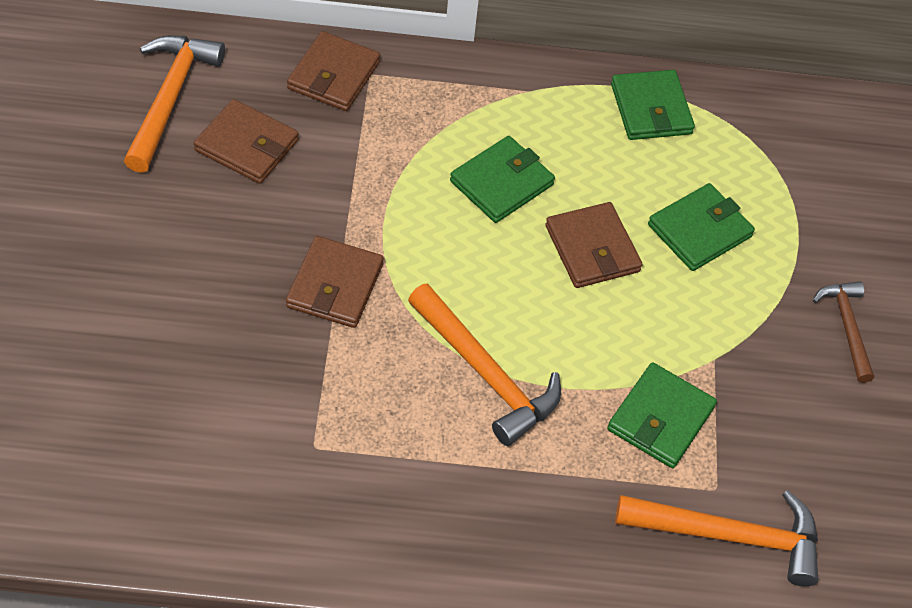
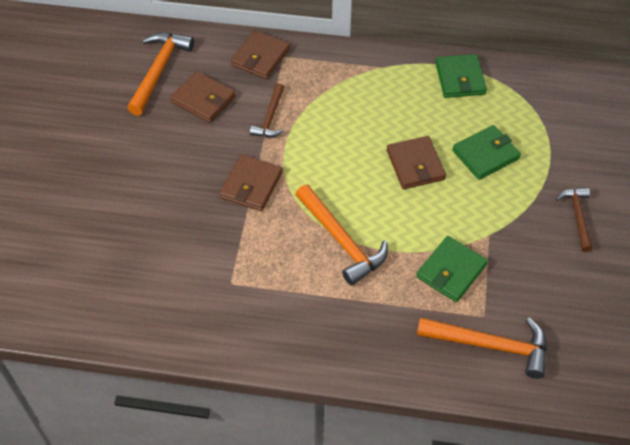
camera: 10 degrees right, 0 degrees up
green wallet [450,136,555,223] -> none
none -> brown hammer [250,83,284,137]

